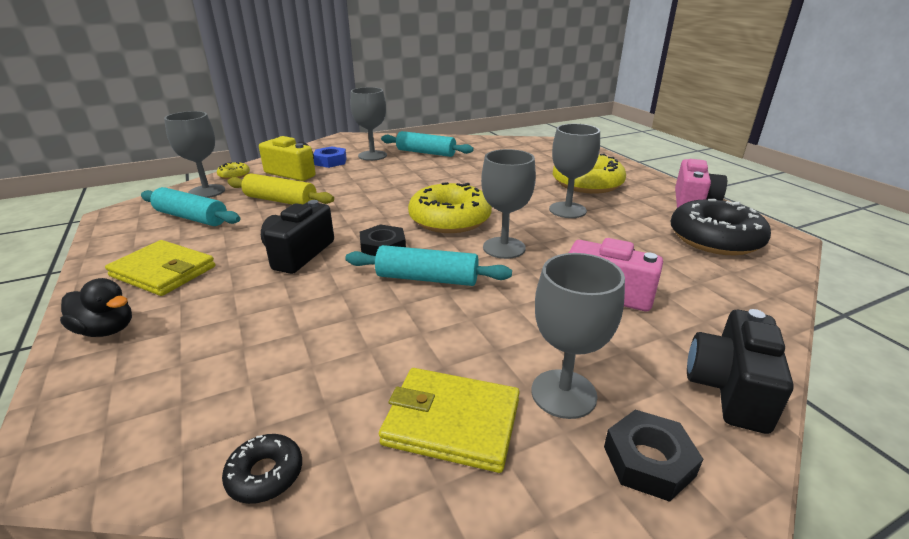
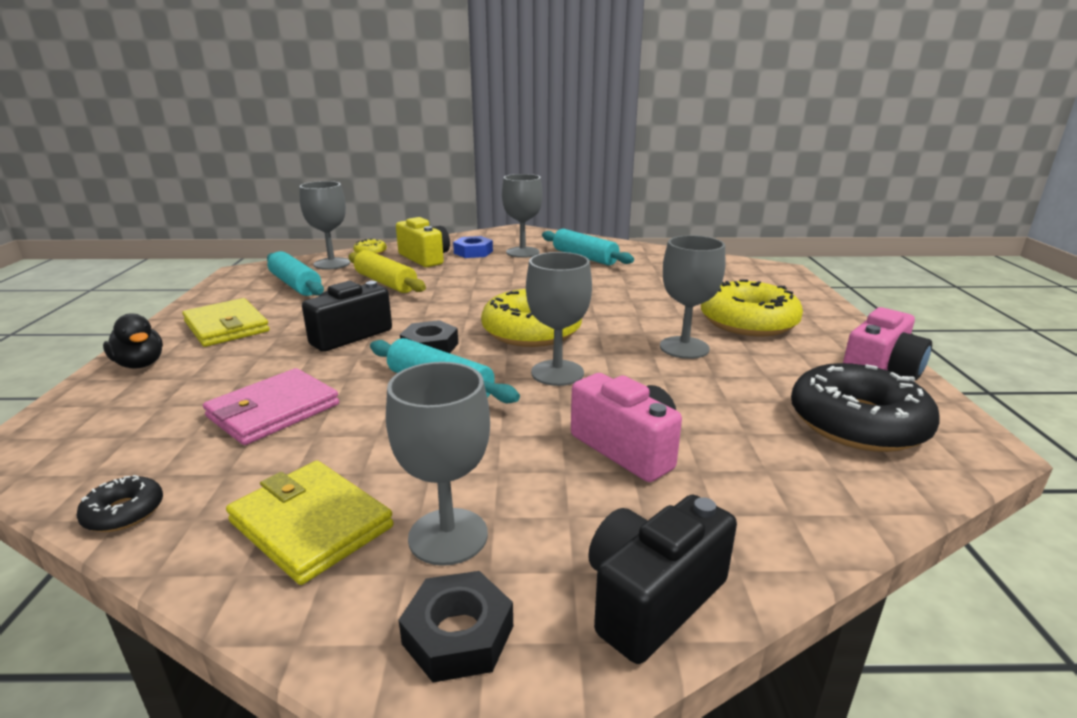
camera: 25 degrees right, 5 degrees down
none -> pink wallet [203,368,339,445]

